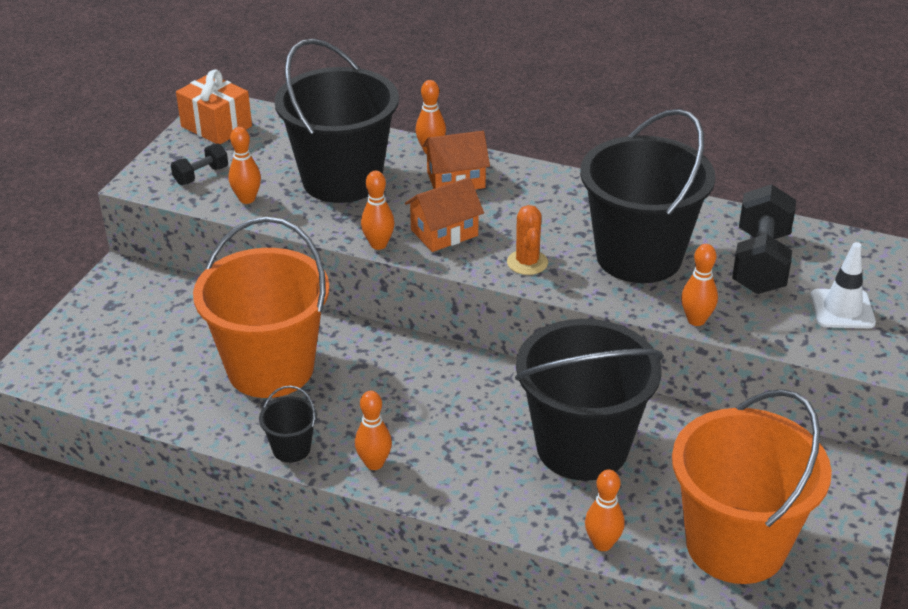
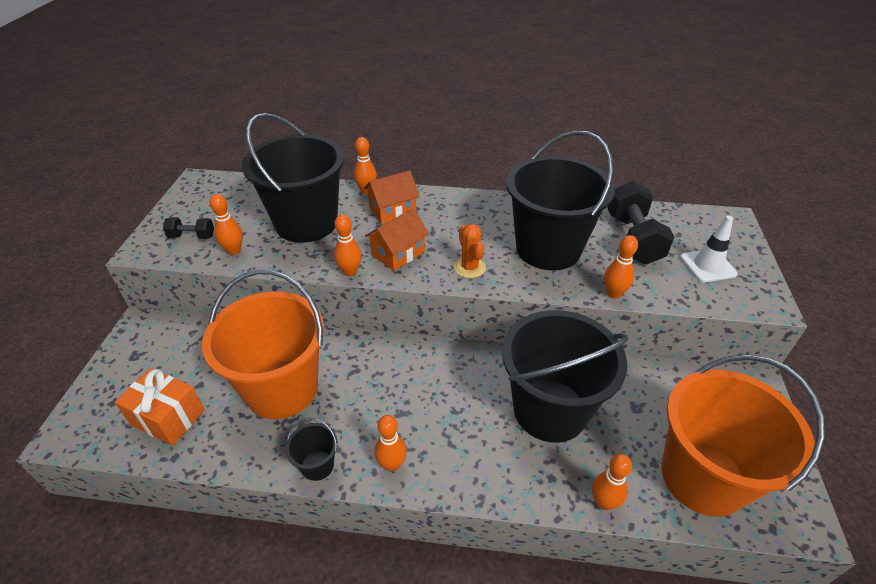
camera: 15 degrees left, 5 degrees up
black dumbbell [171,144,228,185] -> black dumbbell turned 60 degrees clockwise [163,217,214,239]
orange gift [176,69,252,144] -> orange gift moved to [115,368,205,446]

